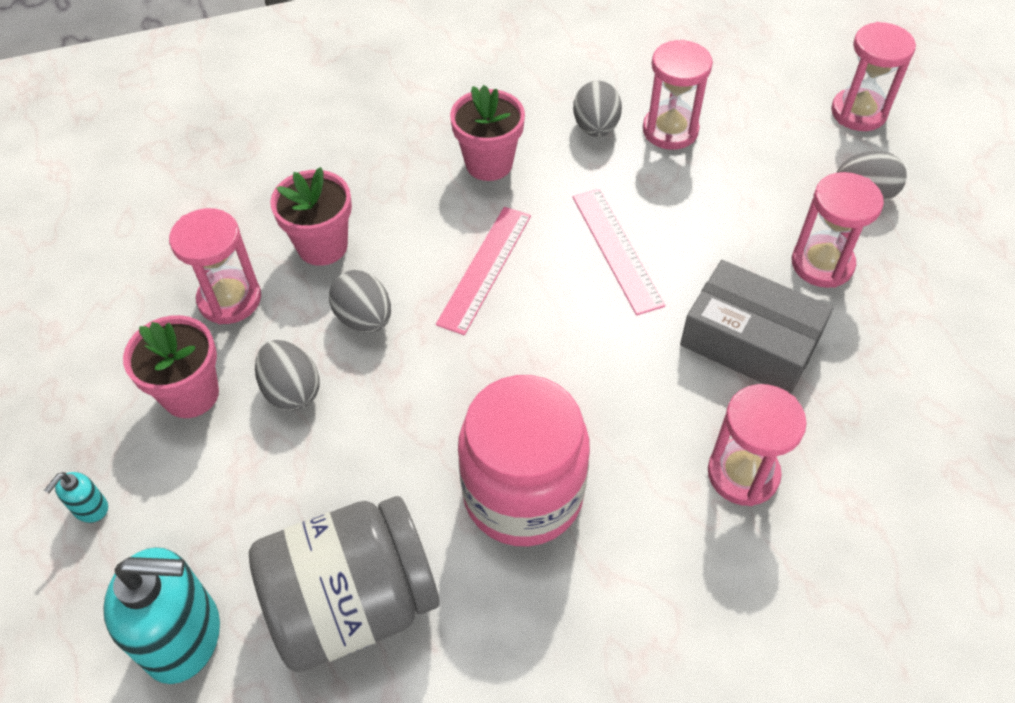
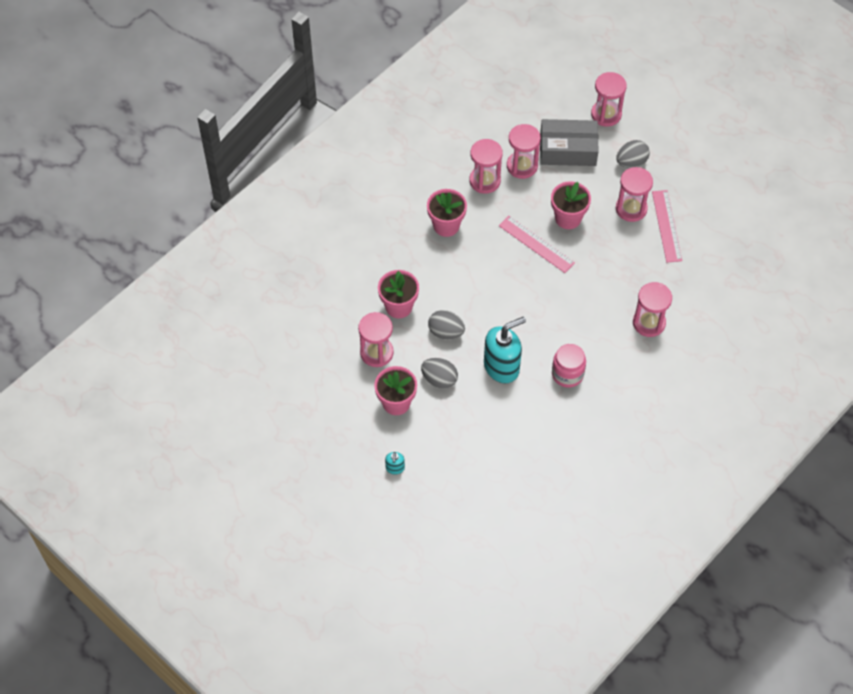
camera: 30 degrees left, 5 degrees up
turquoise soap dispenser [103,547,220,684] -> turquoise soap dispenser moved to [484,317,526,383]
grey jar [249,496,440,672] -> none
pink ruler [436,207,531,335] -> pink ruler moved to [652,190,682,262]
pink jar [458,375,590,546] -> pink jar [552,344,586,388], size x0.58
grey egg [573,80,622,137] -> pink hourglass [469,139,503,194]
grey box [680,260,833,394] -> grey box moved to [540,119,599,166]
none -> pink flower pot [551,181,591,229]

